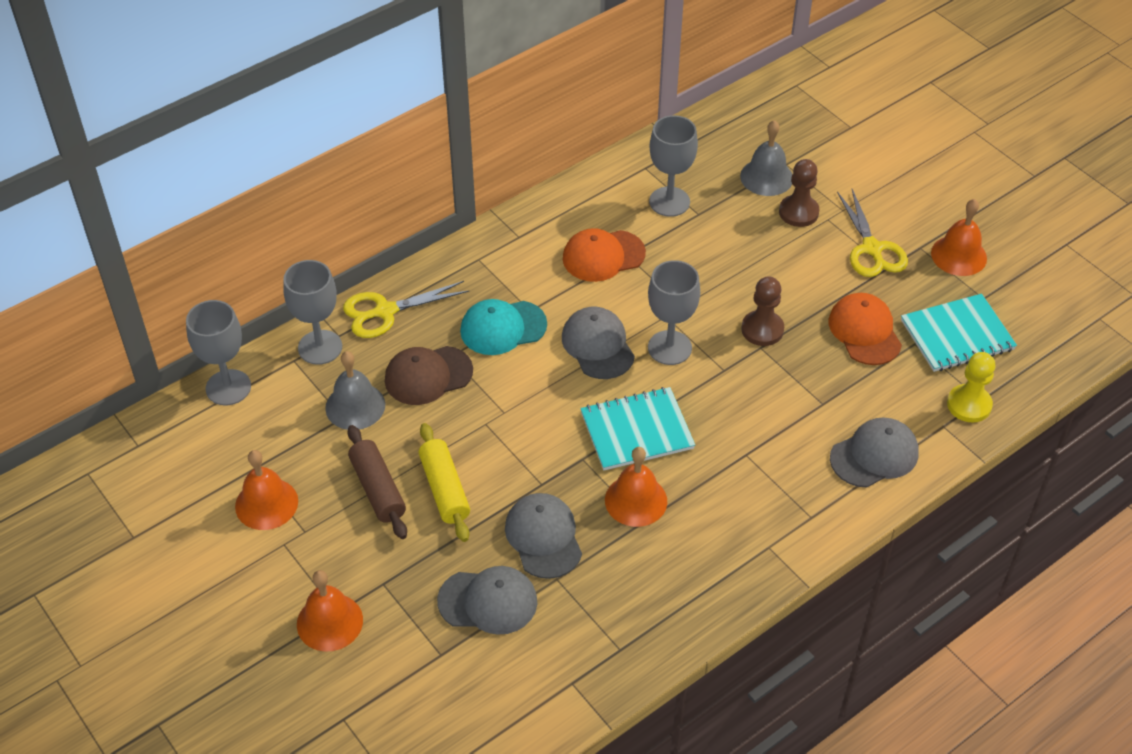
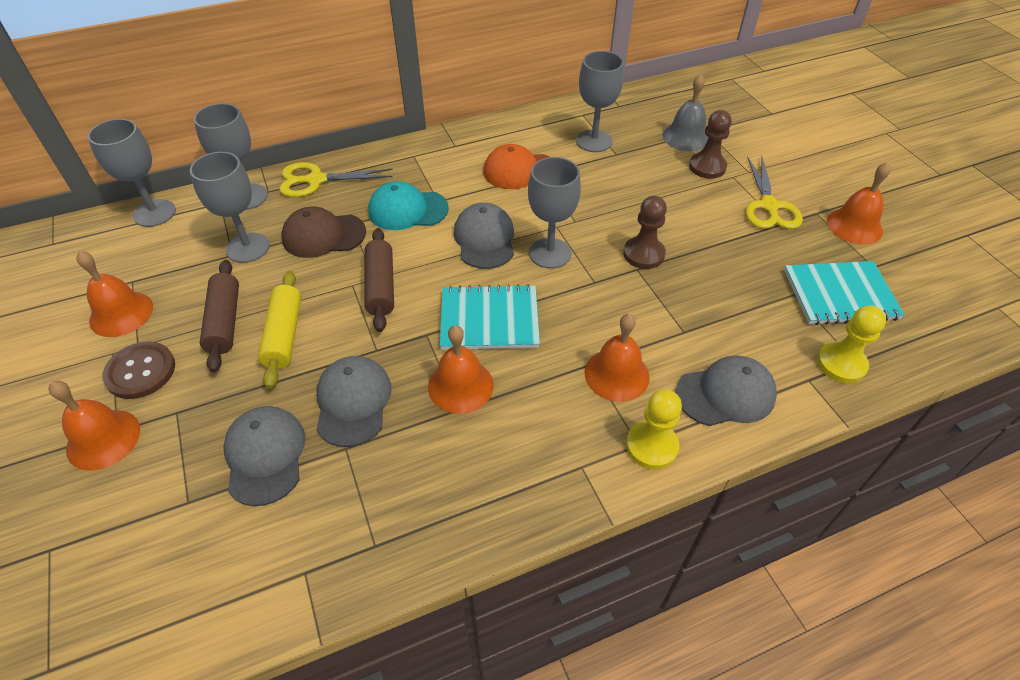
camera: 15 degrees right, 0 degrees up
grey bell [325,351,385,430] -> grey goblet [190,152,270,263]
grey cap [437,566,537,635] -> grey cap turned 120 degrees counterclockwise [223,406,306,506]
orange cap [829,293,902,365] -> none
none -> brown button [102,341,175,399]
none -> brown rolling pin [365,228,394,332]
none -> orange bell [585,314,650,402]
none -> yellow pawn [626,389,682,469]

